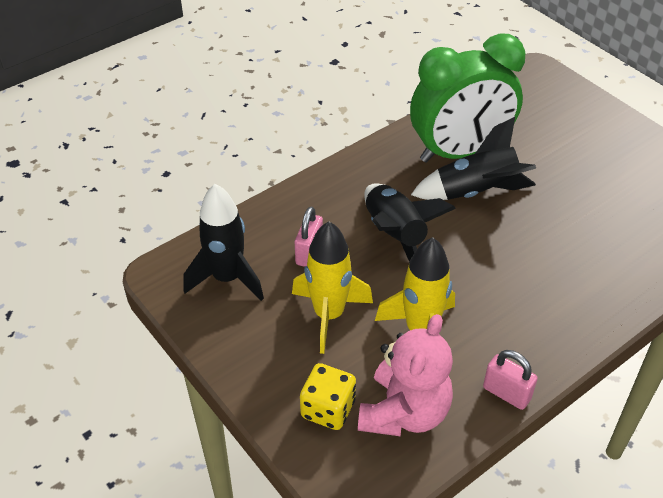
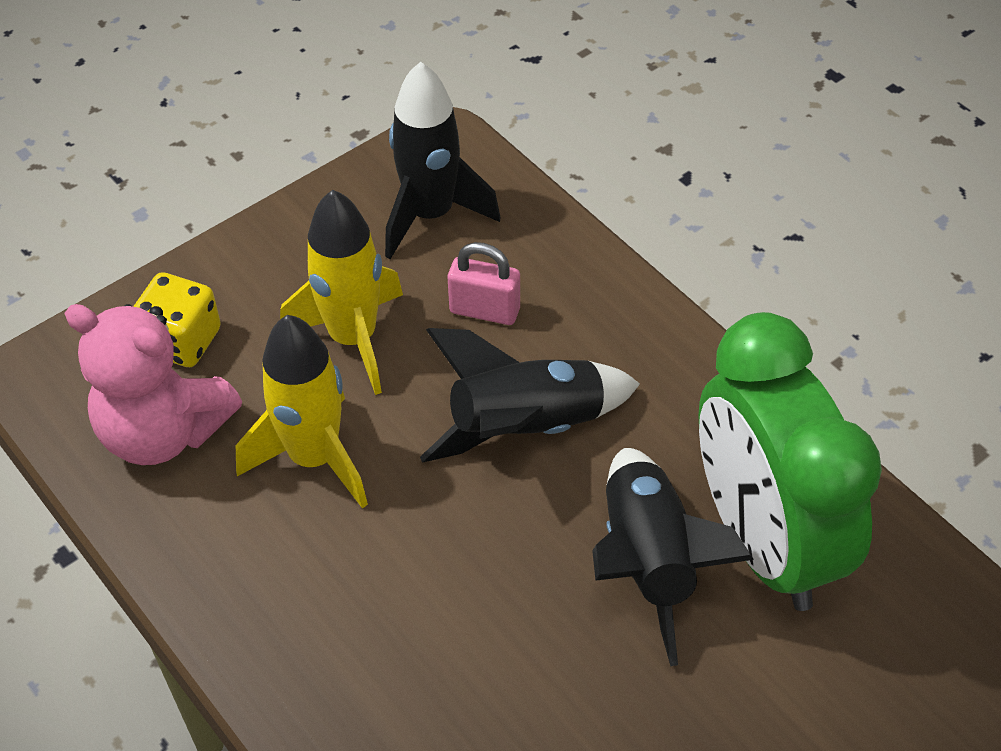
camera: 90 degrees right, 5 degrees up
pink padlock [483,350,538,410] -> none

